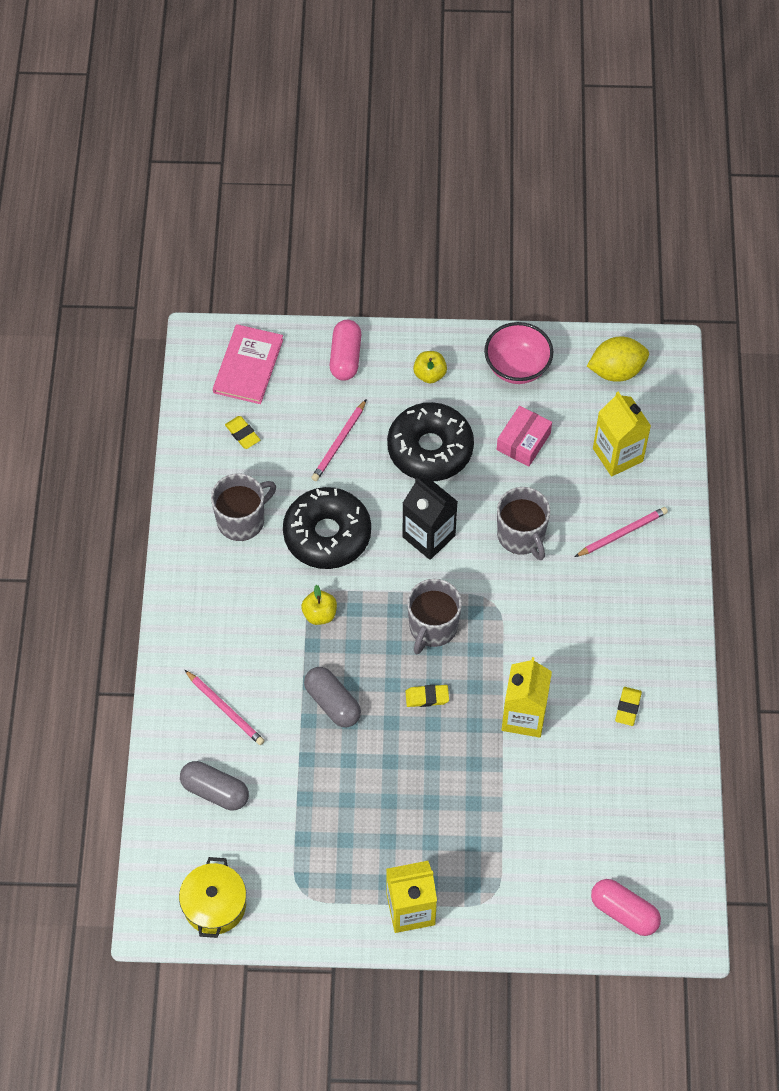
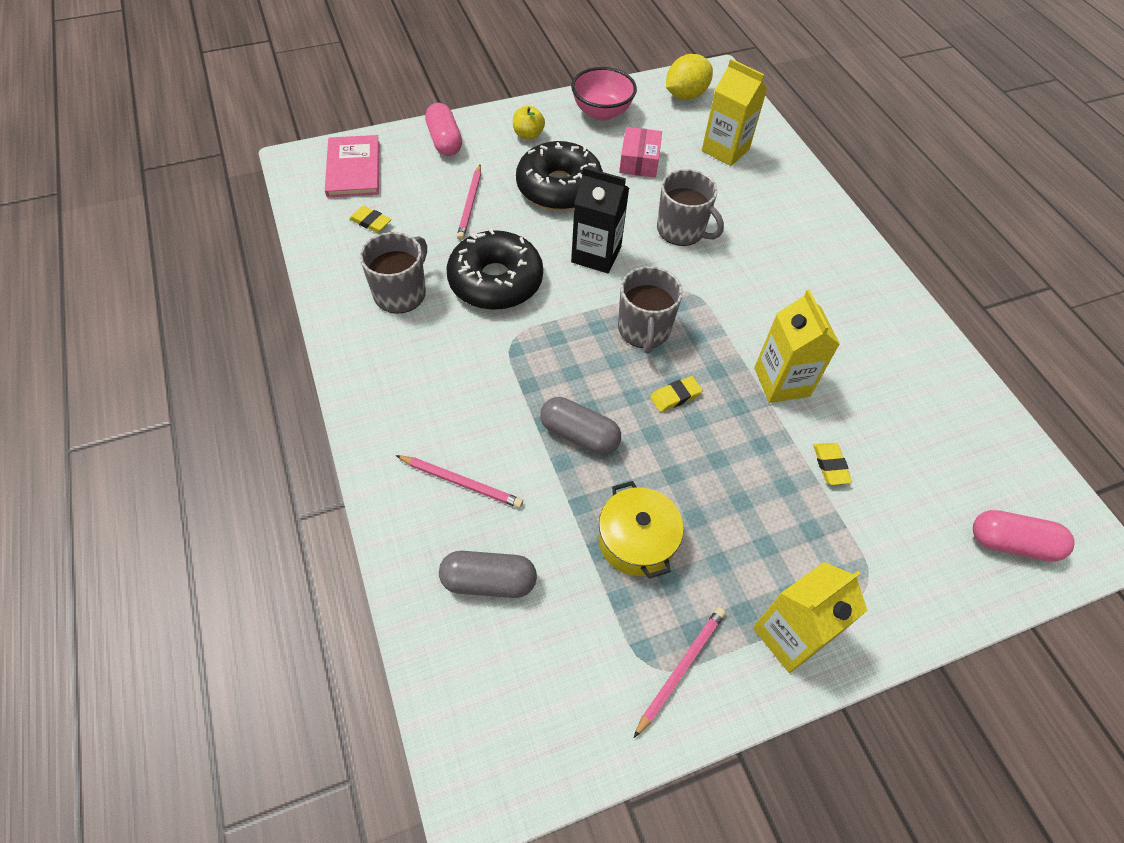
camera: 25 degrees left, 5 degrees down
yellow pot [179,857,246,938] -> yellow pot moved to [599,481,684,579]
yellow apple [301,585,337,625] -> none
pink pencil [575,507,668,557] -> pink pencil moved to [634,607,726,738]
yellow eraser [615,687,642,726] -> yellow eraser moved to [813,443,852,485]

